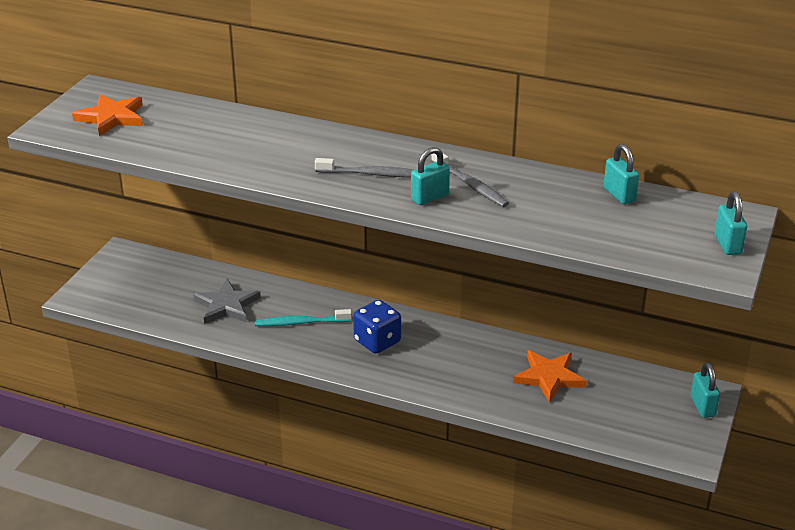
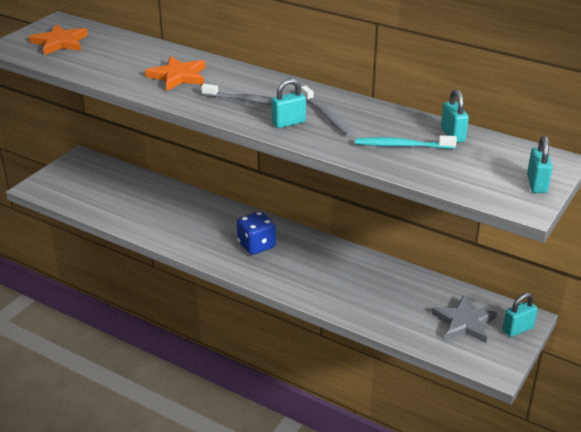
camera: 10 degrees right, 0 degrees up
grey star [193,279,261,324] -> grey star moved to [432,295,497,343]
turquoise toothbrush [255,309,352,326] -> turquoise toothbrush moved to [355,135,457,149]
orange star [513,350,587,403] -> orange star moved to [145,56,206,91]
turquoise padlock [691,362,720,418] -> turquoise padlock turned 60 degrees clockwise [503,293,537,337]

